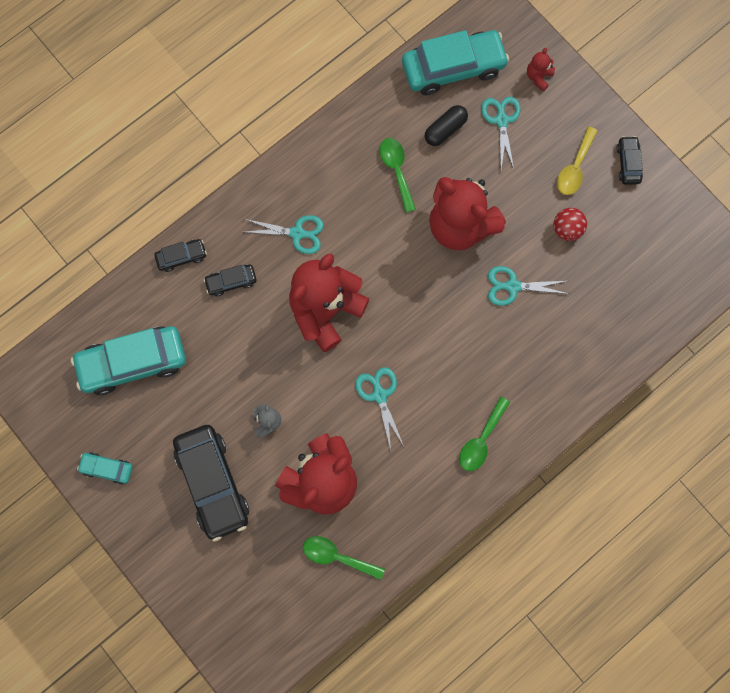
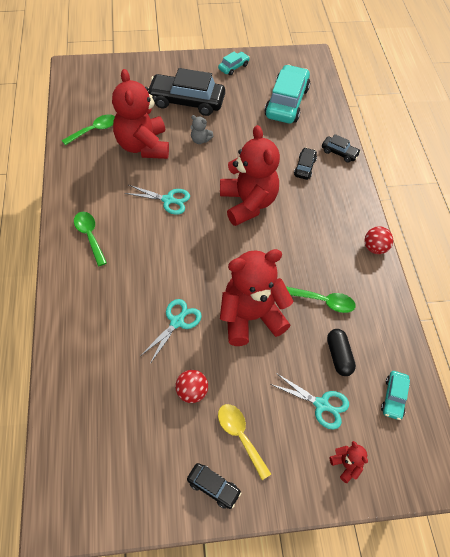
camera: 120 degrees right, 20 degrees down
black car [154,239,207,272] -> black car turned 75 degrees counterclockwise [322,134,361,163]
turquoise scissors [245,215,324,254] -> none
turquoise car [402,30,509,95] -> turquoise car [381,371,410,420], size x0.48
none -> red ball [364,226,393,254]

